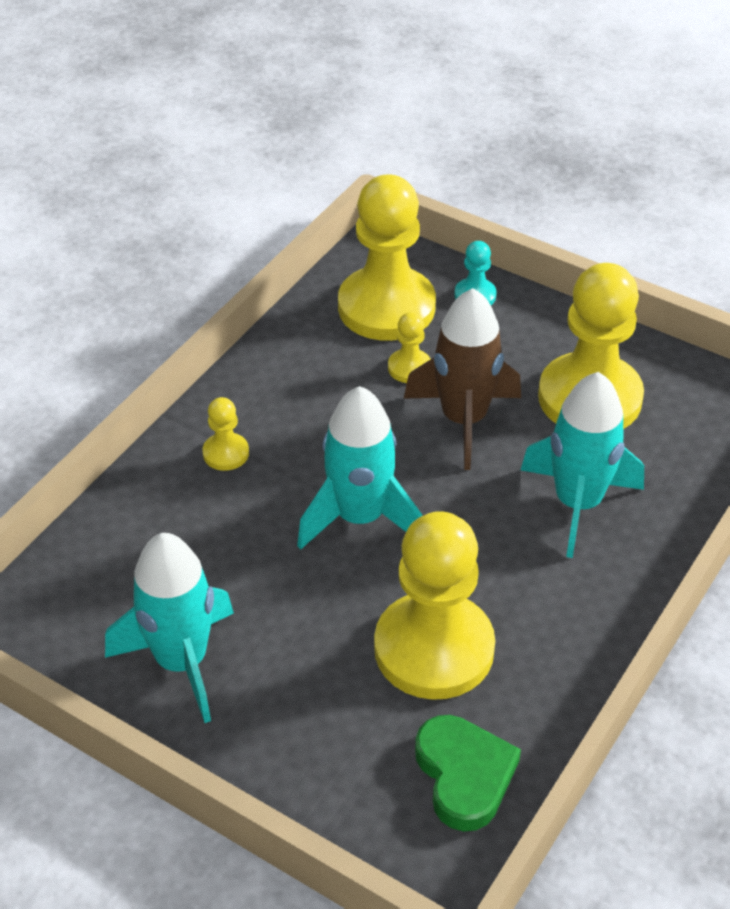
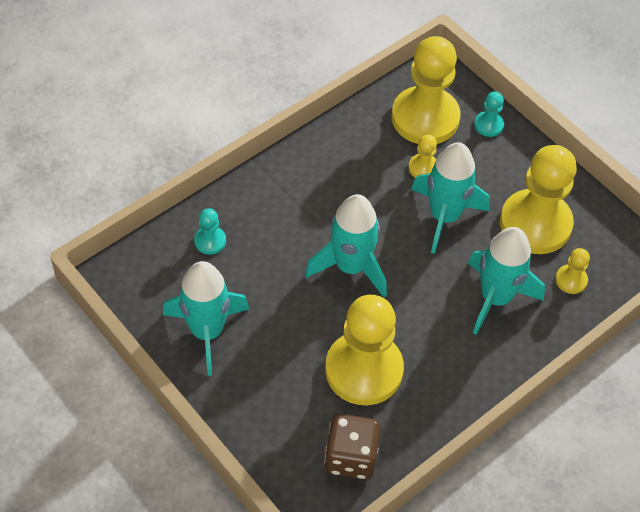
camera: 15 degrees right, 10 degrees up
yellow pawn [202,397,249,471] -> yellow pawn moved to [555,248,590,294]
brown rocket [404,288,521,470] -> turquoise rocket [411,142,490,254]
green heart [415,715,521,832] -> brown dice [324,414,381,480]
none -> turquoise pawn [194,208,226,255]

